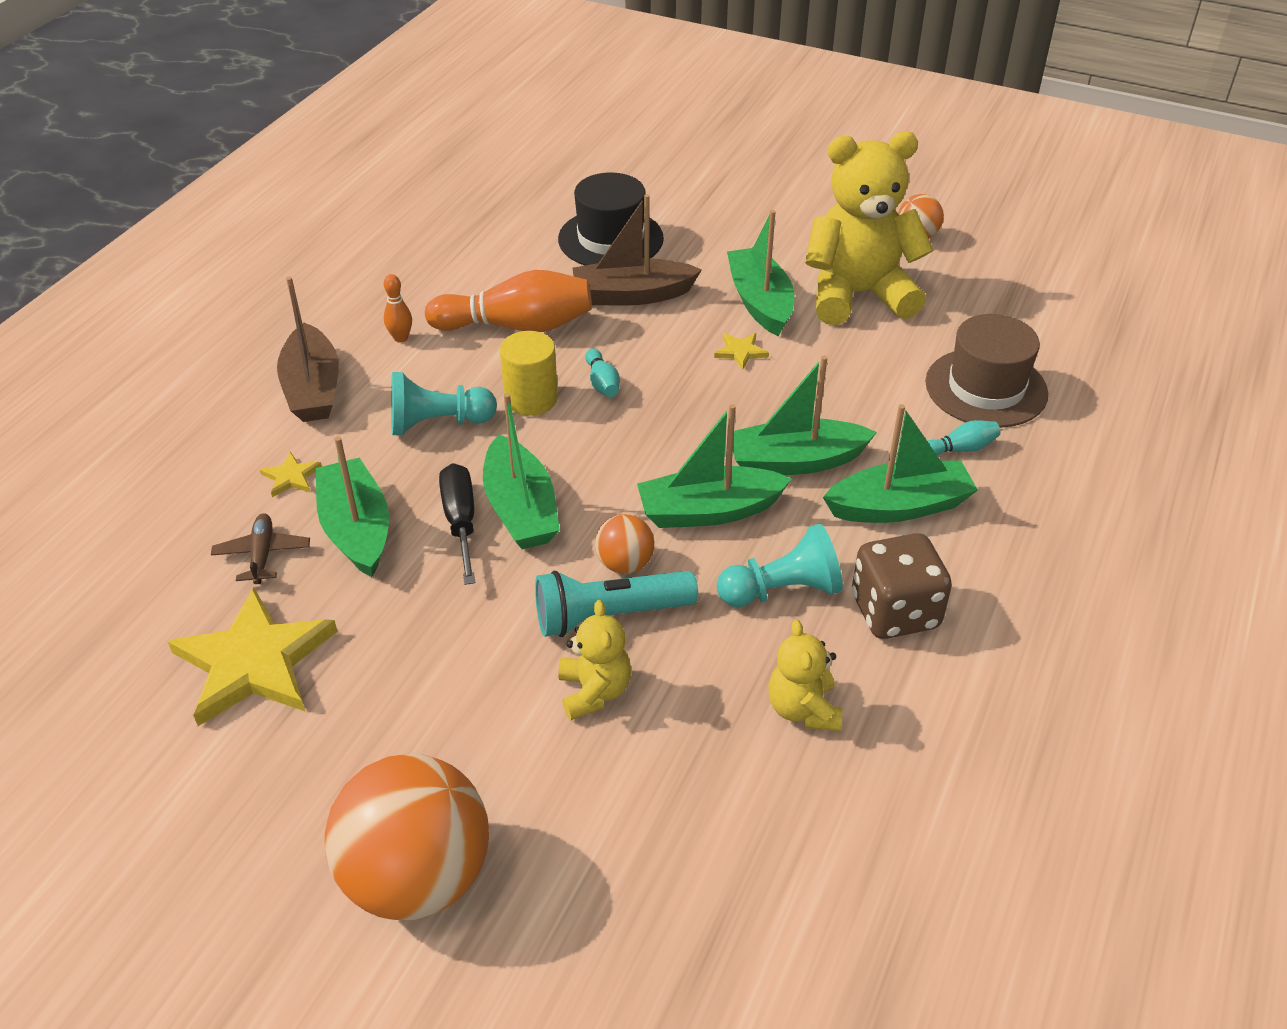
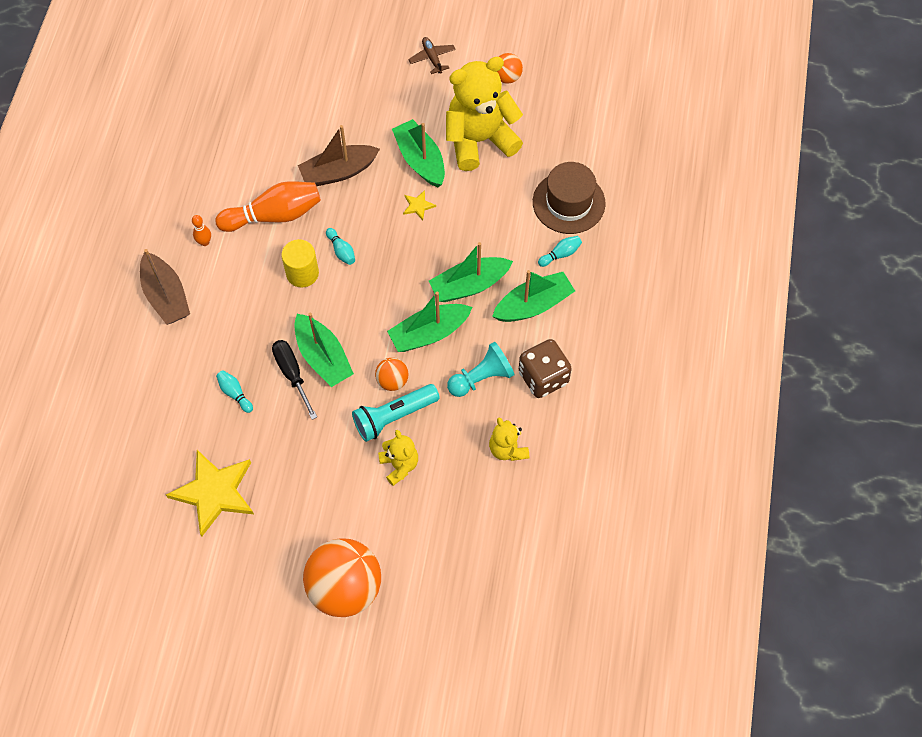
camera: 15 degrees left, 20 degrees up
brown plane [211,513,310,584] -> brown plane moved to [408,37,456,74]
yellow star [260,451,322,497] -> none
green boat [316,436,389,577] -> turquoise bowling pin [216,370,253,413]
turquoise pawn [391,372,497,435] -> none
black hat [558,172,664,265] -> none

